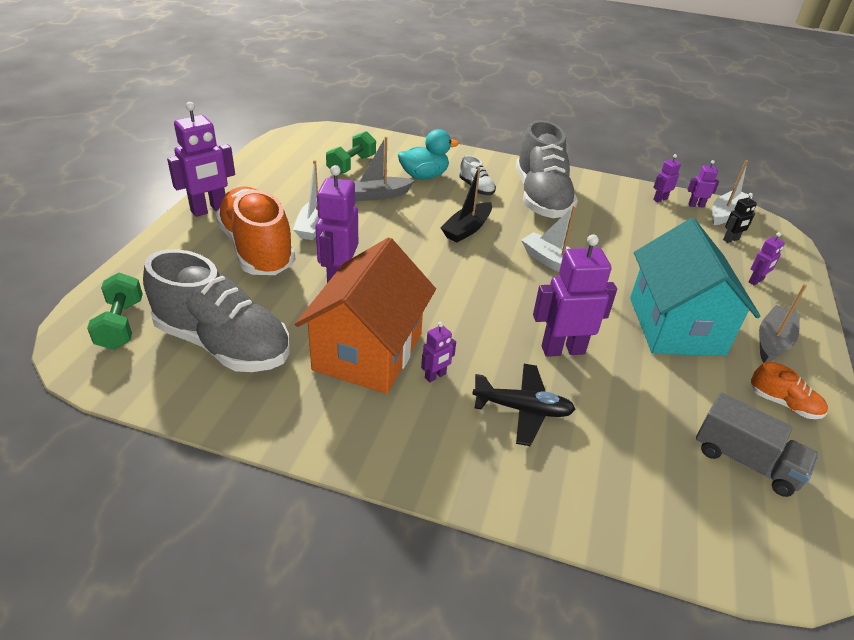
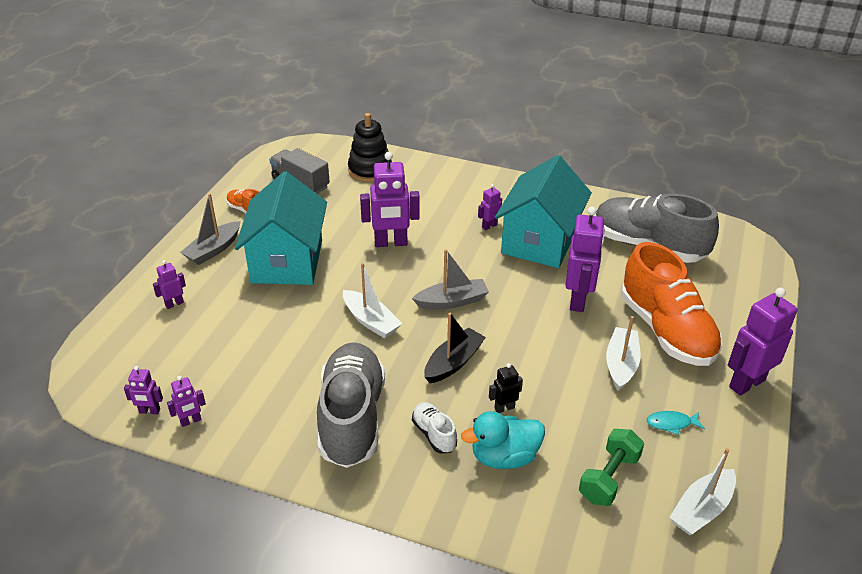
camera: 175 degrees left, 0 degrees up
green dumbbell [87,273,143,350] -> none
orange house [295,237,436,394] -> turquoise house [495,155,592,268]
grey boat [354,136,415,201] -> grey boat moved to [412,249,489,310]
black plane [473,364,576,446] -> none
white boat [712,160,752,225] -> white boat moved to [669,448,736,535]
black robot [723,193,757,243] -> black robot moved to [489,363,523,413]
none -> black stacking toy [348,113,392,182]
none -> turquoise fish [647,411,705,435]

